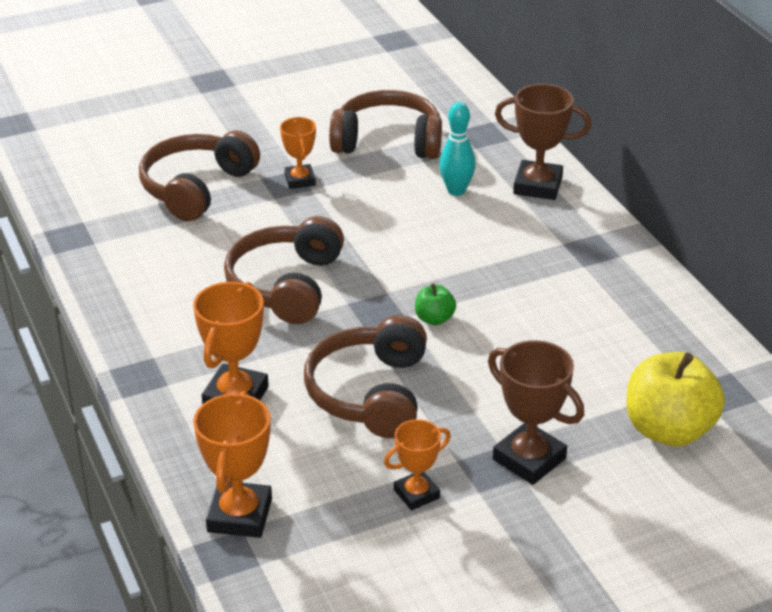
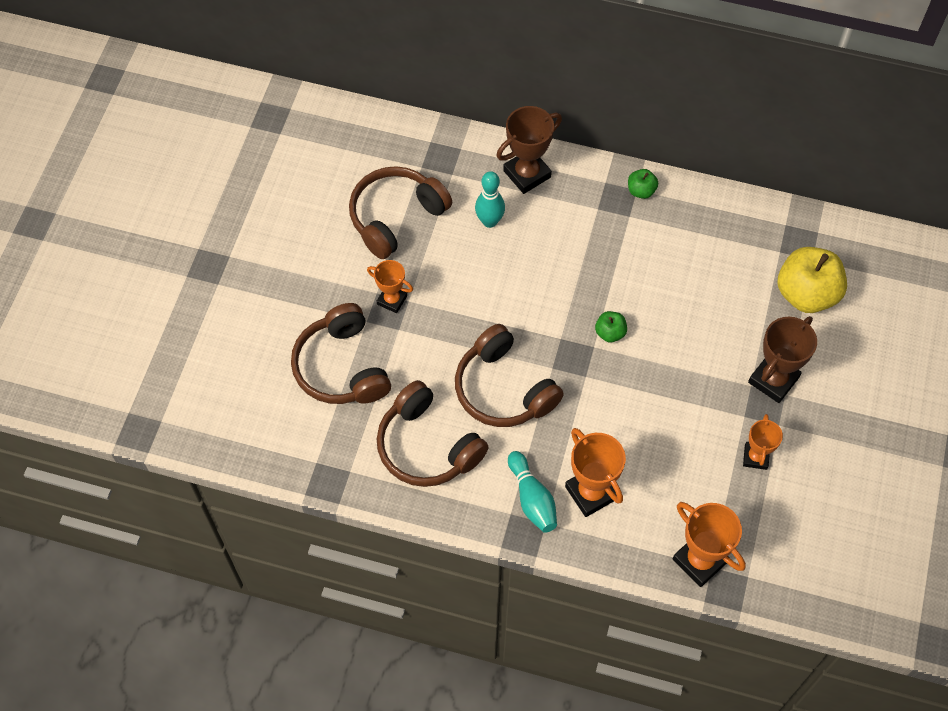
camera: 50 degrees left, 25 degrees up
brown headphones [304,315,427,438] -> brown headphones moved to [377,380,489,487]
brown trophy [488,340,584,485] -> brown trophy turned 45 degrees counterclockwise [748,316,817,403]
none -> turquoise bowling pin [508,451,557,533]
none -> green apple [628,169,658,199]

